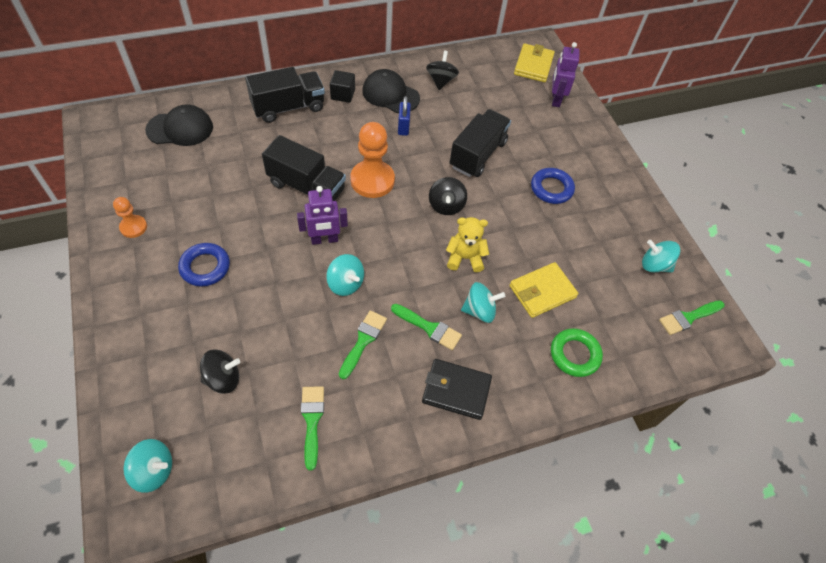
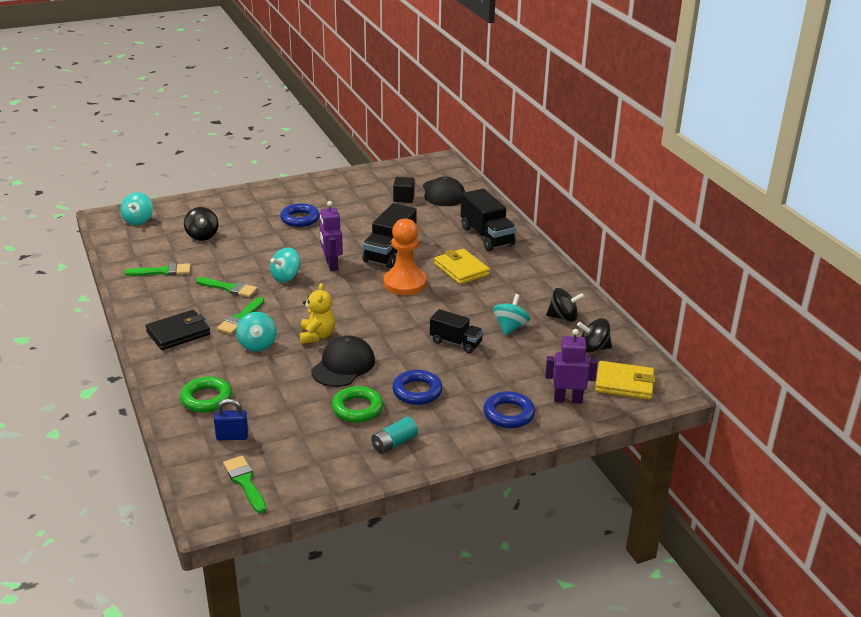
camera: 90 degrees right, 25 degrees down
orange pawn [113,197,147,238] -> none
black cube [330,70,355,103] -> black cube moved to [393,177,415,203]
black cap [362,69,420,113] -> black cap moved to [311,336,375,387]
blue padlock [398,96,411,136] -> blue padlock moved to [214,399,248,440]
black wallet [422,359,492,420] -> black wallet turned 45 degrees clockwise [146,310,210,350]
black spinning top [429,177,467,215] -> black spinning top moved to [577,318,612,353]
black truck [450,109,511,177] -> black truck [430,309,484,353], size x0.64
yellow wallet [510,262,578,318] -> yellow wallet moved to [434,249,490,284]
turquoise spinning top [642,240,680,272] -> turquoise spinning top moved to [493,294,530,336]
none -> green ring [332,386,383,423]
none -> turquoise battery [371,417,418,454]
none -> blue ring [483,391,535,428]

